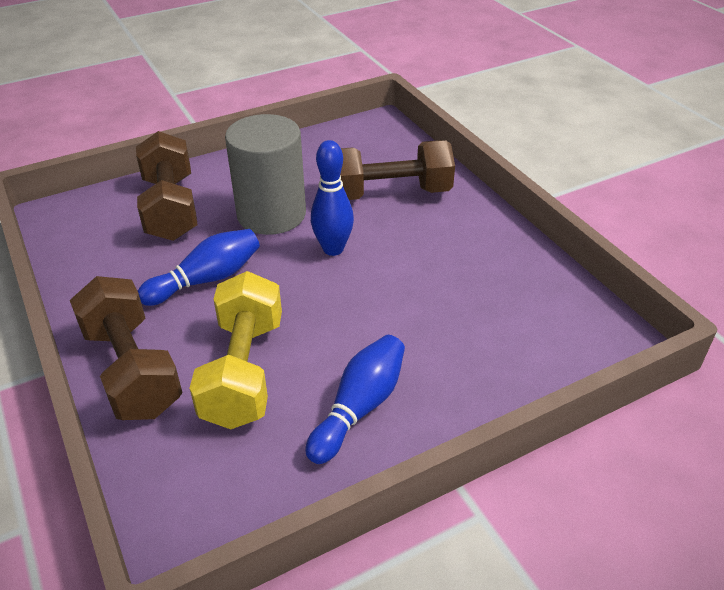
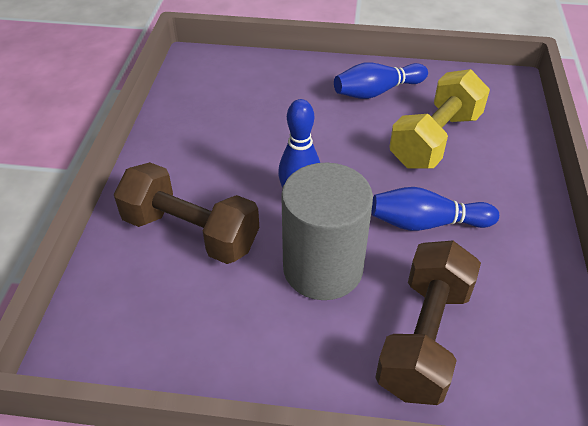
camera: 145 degrees left, 5 degrees up
brown dumbbell [70,276,182,420] -> none

